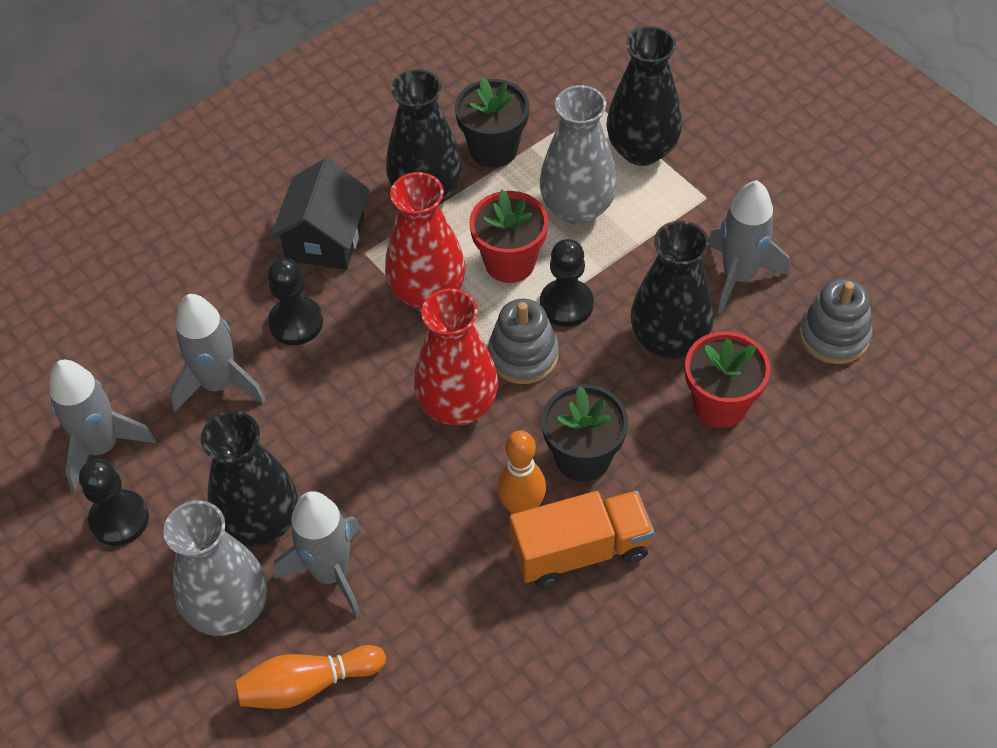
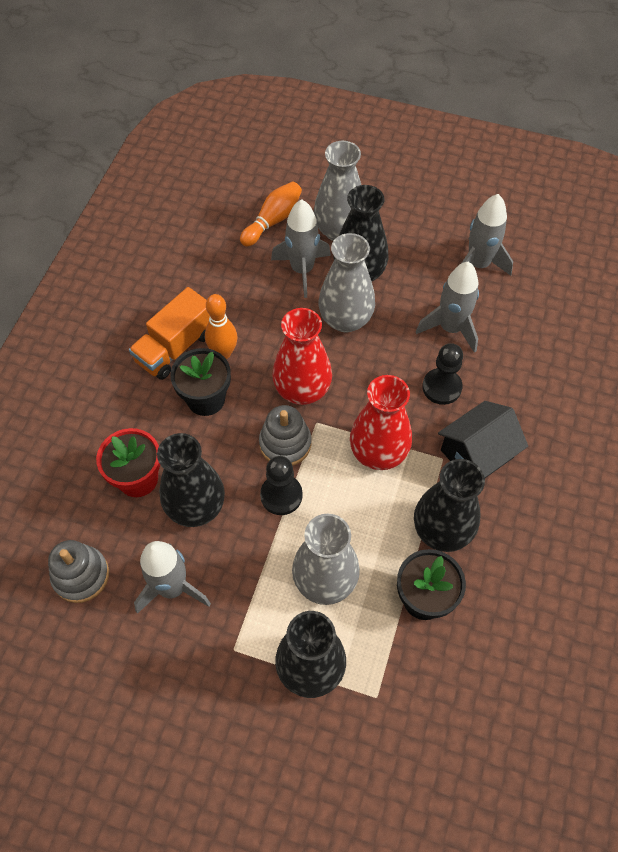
camera: 145 degrees right, 5 degrees up
black pawn [79,459,149,546] -> none
black house [270,158,369,270] -> black house turned 75 degrees clockwise [438,401,528,478]
red flower pot [469,190,548,283] -> none
none -> grey vase [319,233,375,332]

